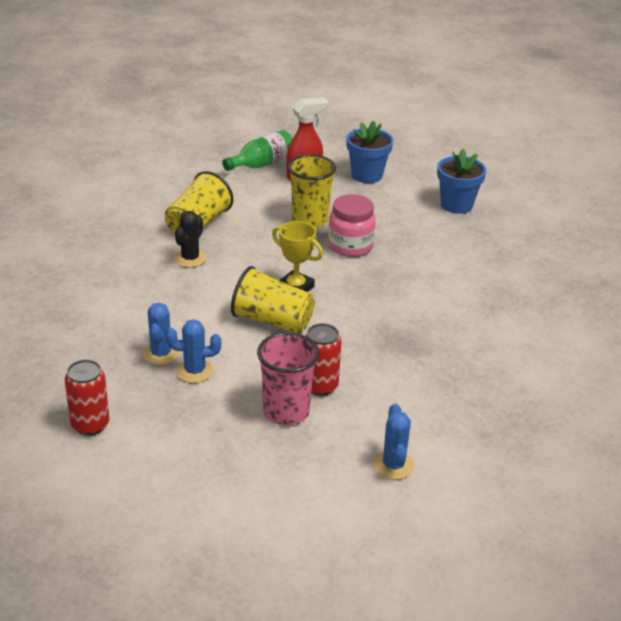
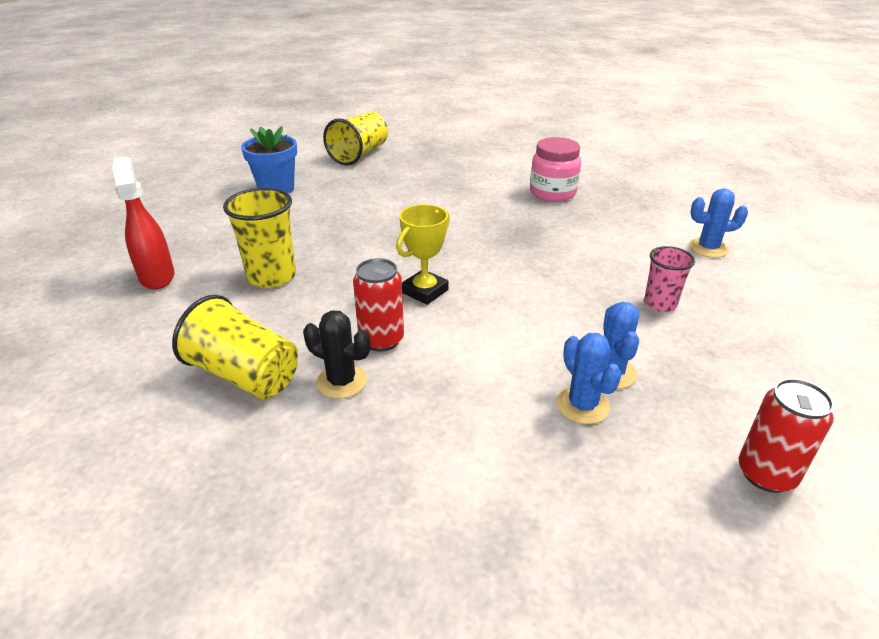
camera: 85 degrees left, 0 degrees up
blue cactus [143,303,179,365] -> blue cactus turned 60 degrees clockwise [556,333,622,424]
green bottle [222,130,293,171] -> none
yellow cup [231,266,315,334] -> yellow cup moved to [323,112,388,165]
pink cup [257,332,319,425] -> pink cup [644,246,695,312], size x0.63
red can [305,323,342,396] -> red can moved to [353,258,404,352]
pink jar [328,194,376,257] -> pink jar moved to [530,137,581,202]
blue flower pot [346,120,393,183] -> none

